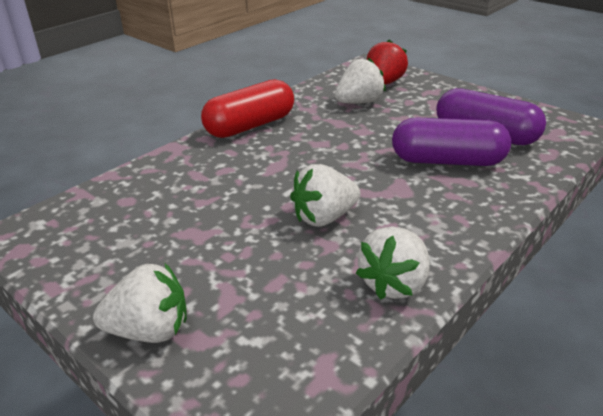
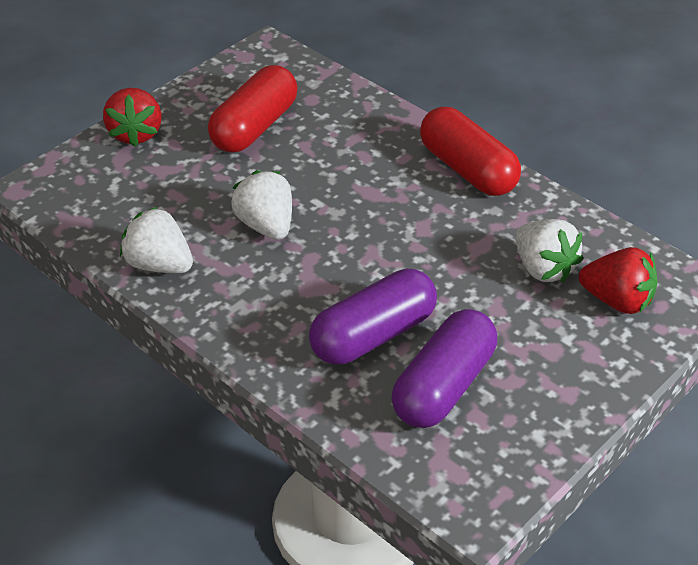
camera: 90 degrees right, 10 degrees up
white strawberry [93,263,187,343] -> red strawberry [103,88,162,147]
purple capsule [392,118,511,166] -> purple capsule turned 45 degrees clockwise [309,269,437,365]
none -> red capsule [208,65,298,153]

